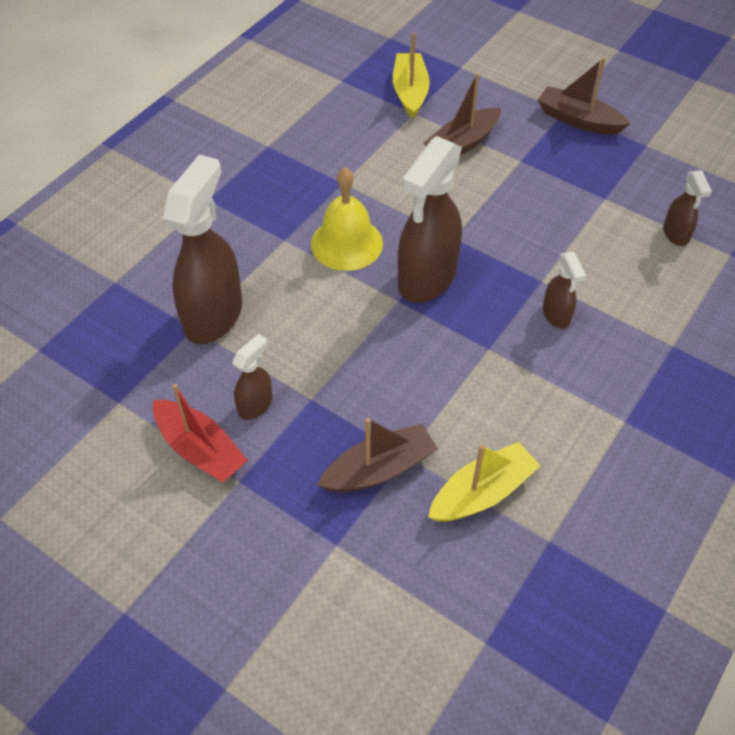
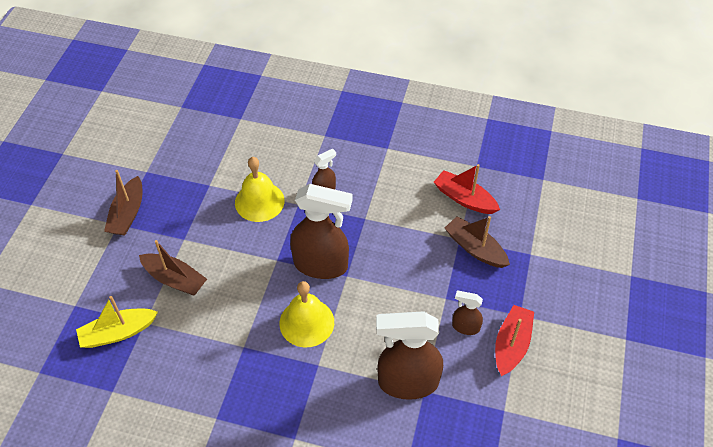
camera: 110 degrees left, 0 degrees up
yellow boat [428,442,540,522] -> red boat [434,164,500,214]
brown spray bottle [663,170,712,246] -> none
none -> yellow bell [235,157,285,222]

